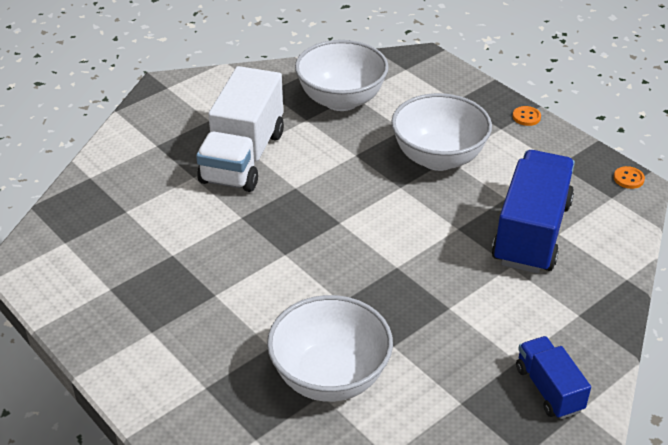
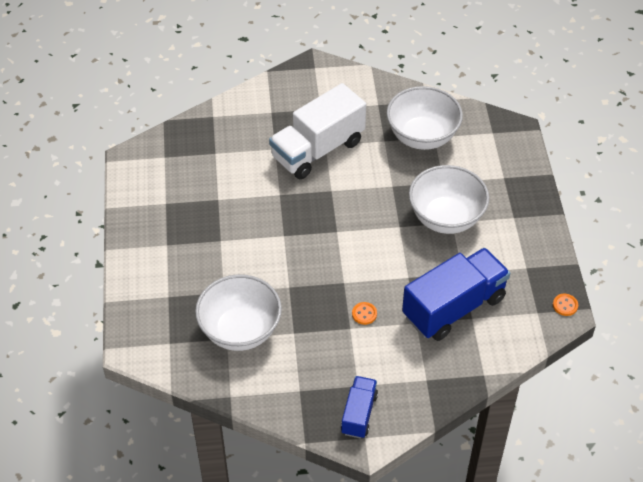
camera: 35 degrees right, 10 degrees up
orange button [513,106,541,126] -> orange button moved to [352,302,377,325]

